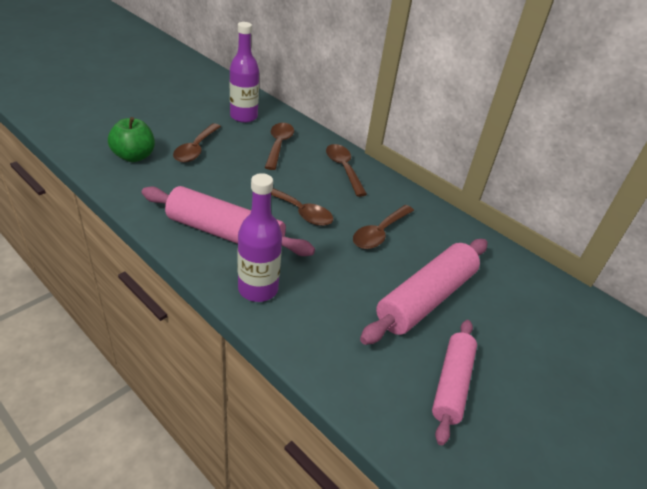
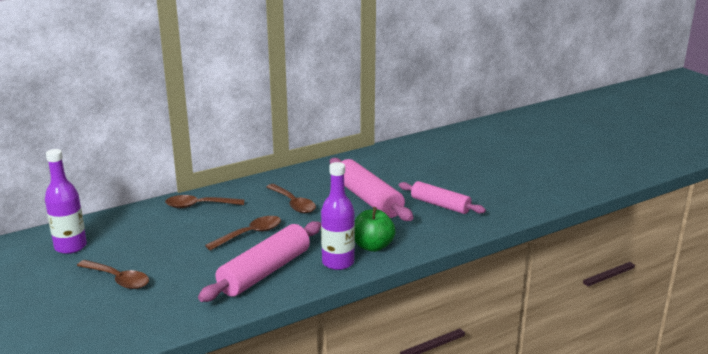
camera: 70 degrees left, 15 degrees down
green apple [108,117,155,162] -> green apple moved to [354,207,396,252]
brown spoon [265,123,294,170] -> none

